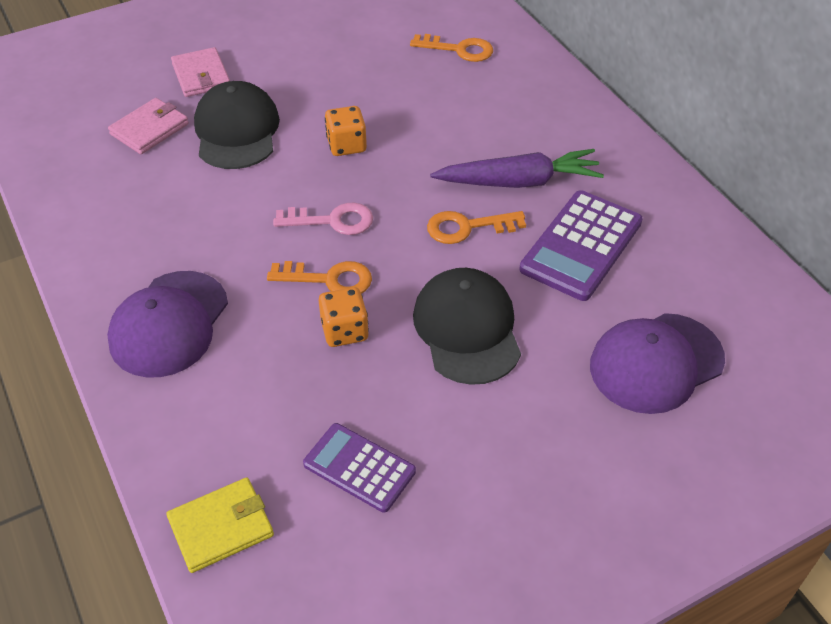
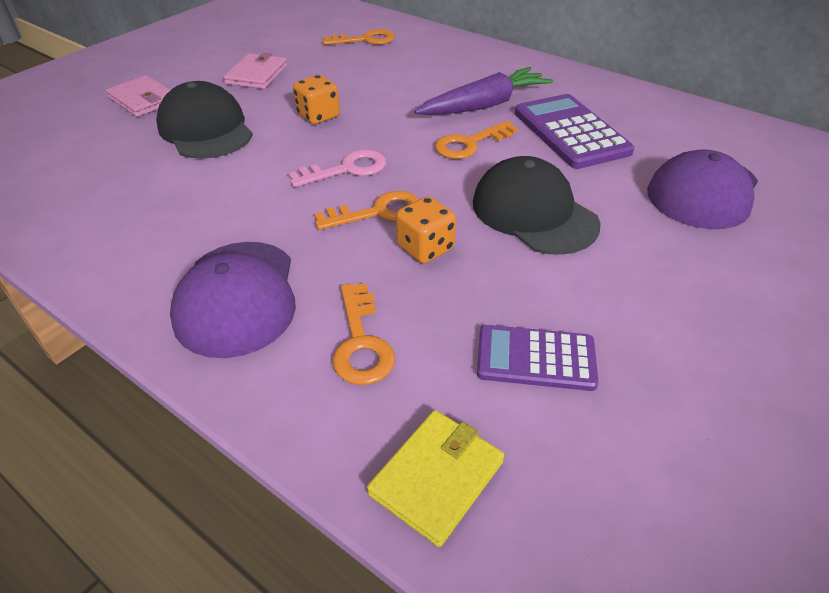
camera: 25 degrees left, 5 degrees down
pink wallet [108,98,189,154] -> pink wallet moved to [223,53,287,89]
purple calculator [519,190,643,301] -> purple calculator turned 150 degrees clockwise [515,94,634,169]
none -> orange key [333,283,395,385]

